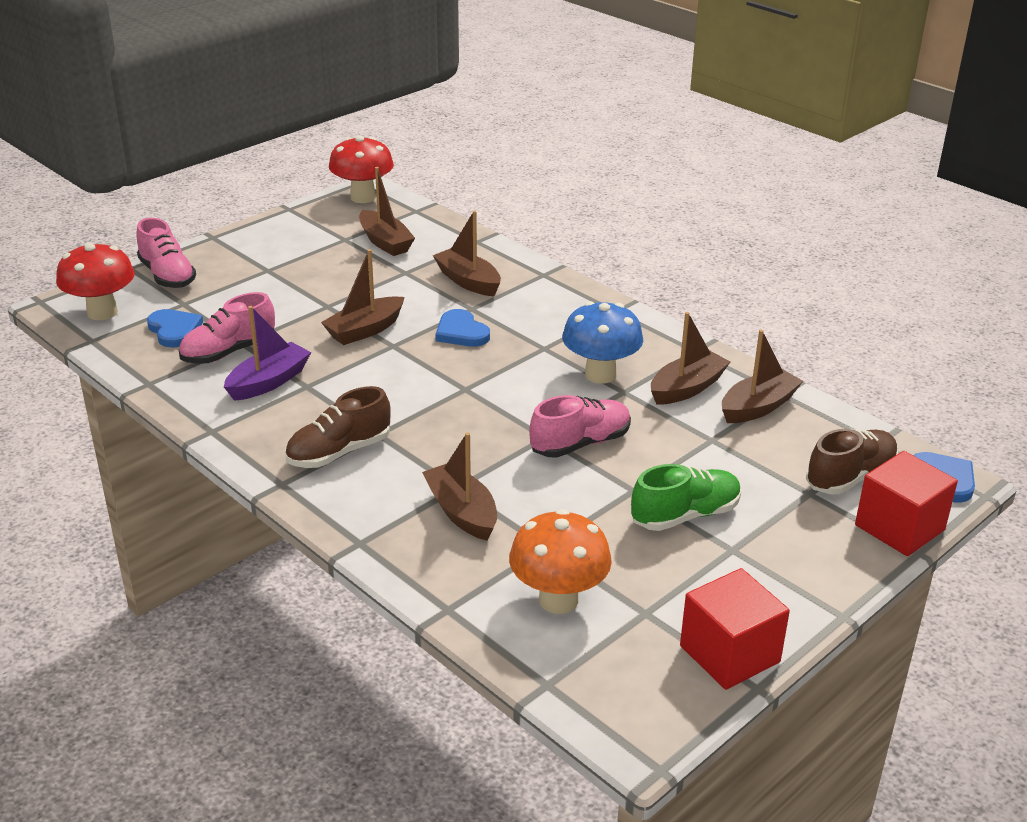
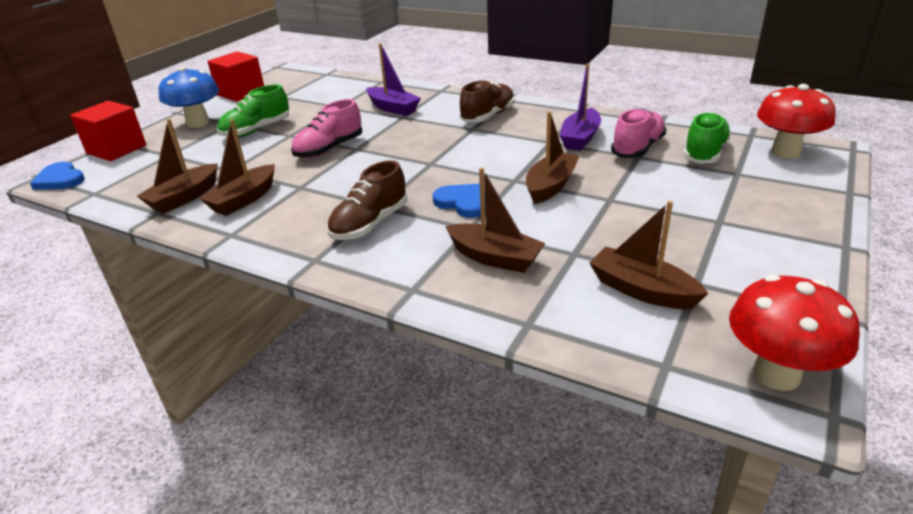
camera: 165 degrees right, 0 degrees up
pink shoe [136,218,196,288] -> none
blue heart [147,309,203,347] -> green shoe [683,112,731,164]
brown boat [422,432,497,541] -> purple boat [366,43,421,116]
orange mushroom [509,509,612,614] -> none
blue mushroom [562,301,643,384] -> blue mushroom moved to [158,67,219,128]
brown shoe [806,429,898,494] -> brown shoe moved to [327,160,407,240]

